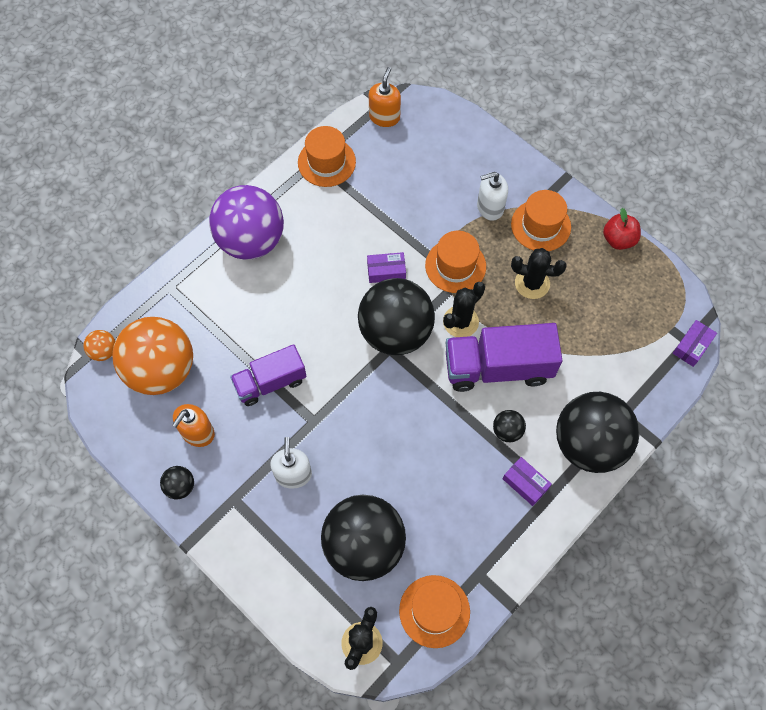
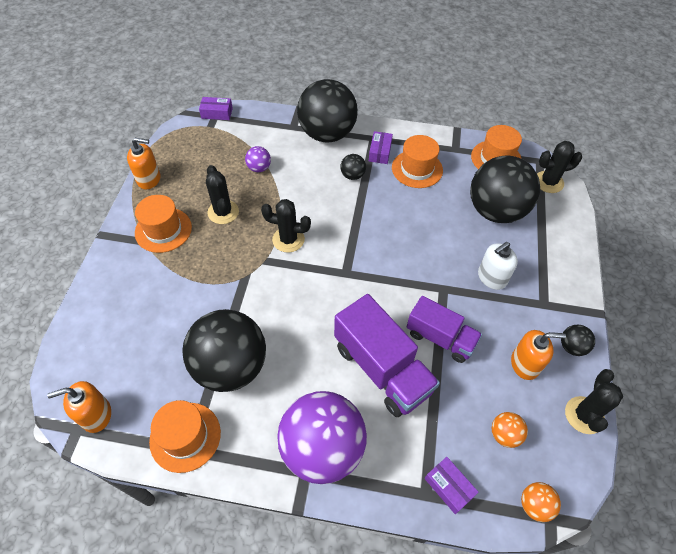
camera: 125 degrees left, 10 degrees down
orange ball [112,317,193,395] -> orange ball [492,412,528,448], size x0.41
black ball [358,278,435,355] -> black ball moved to [182,309,266,392]
purple box [367,252,406,283] -> purple box moved to [425,457,479,514]
orange hat [425,231,486,293] -> orange hat moved to [392,135,443,188]
purple truck [445,323,563,392] -> purple truck moved to [334,294,440,417]
white soap dispenser [477,172,508,221] -> none
red apple [603,208,641,250] -> orange soap dispenser [127,138,161,189]
none -> purple ball [245,146,271,172]
none -> black cactus [565,369,623,434]

